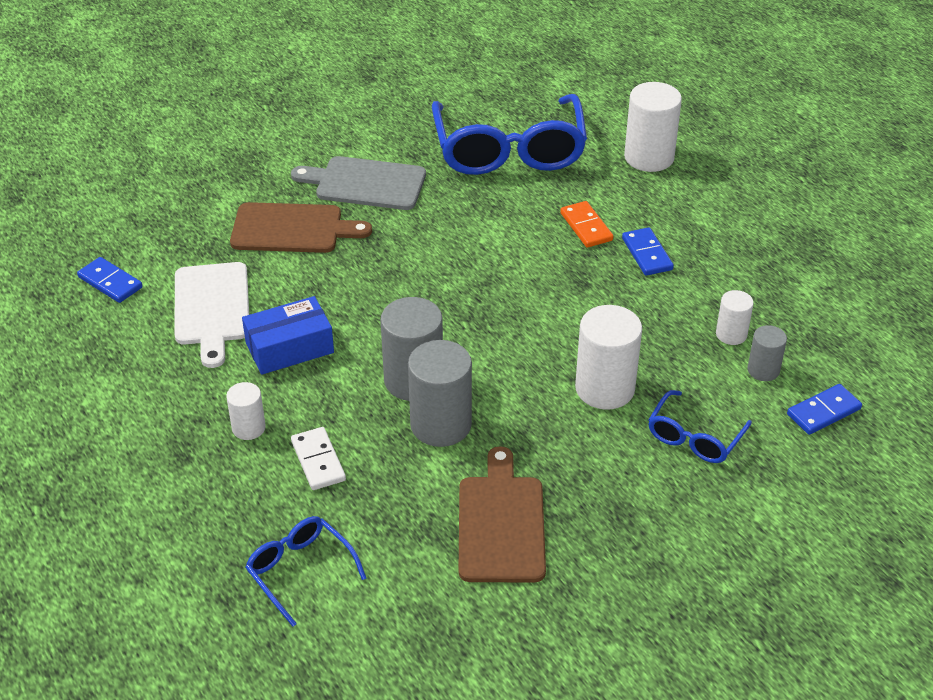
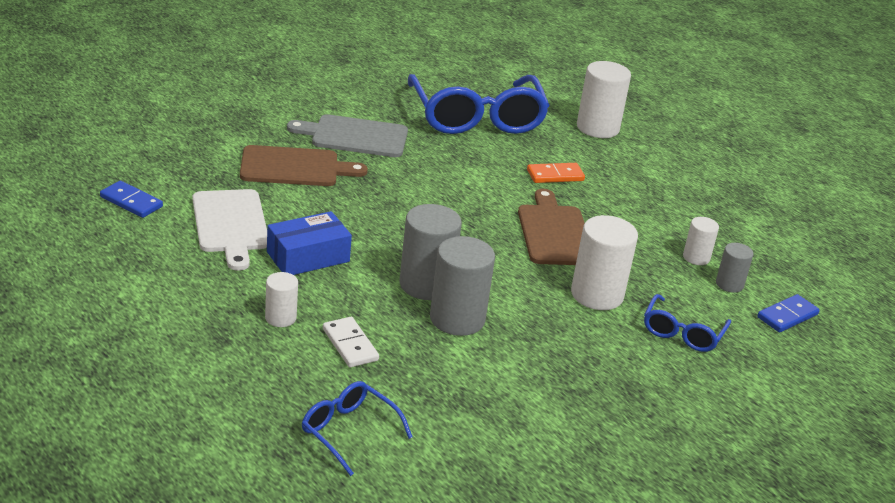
camera: 10 degrees left, 10 degrees down
brown cutting board [459,446,546,582] -> brown cutting board moved to [518,189,585,265]
orange domino [560,201,613,248] -> orange domino turned 75 degrees counterclockwise [527,163,585,183]
blue domino [622,227,674,276] -> none

